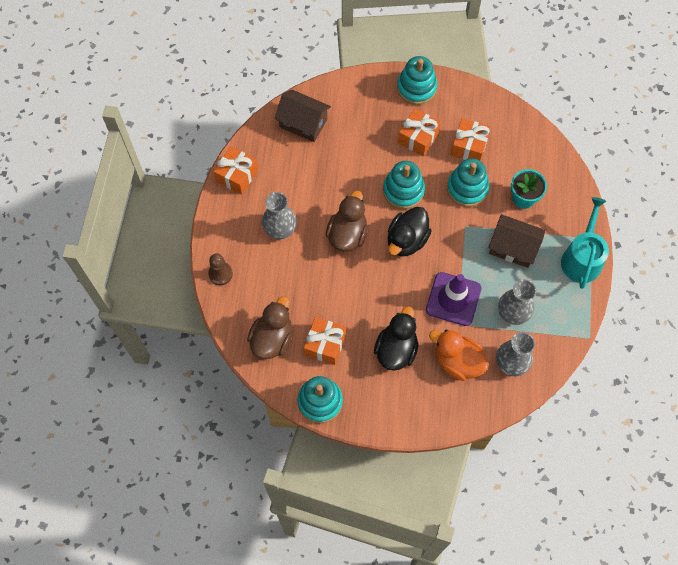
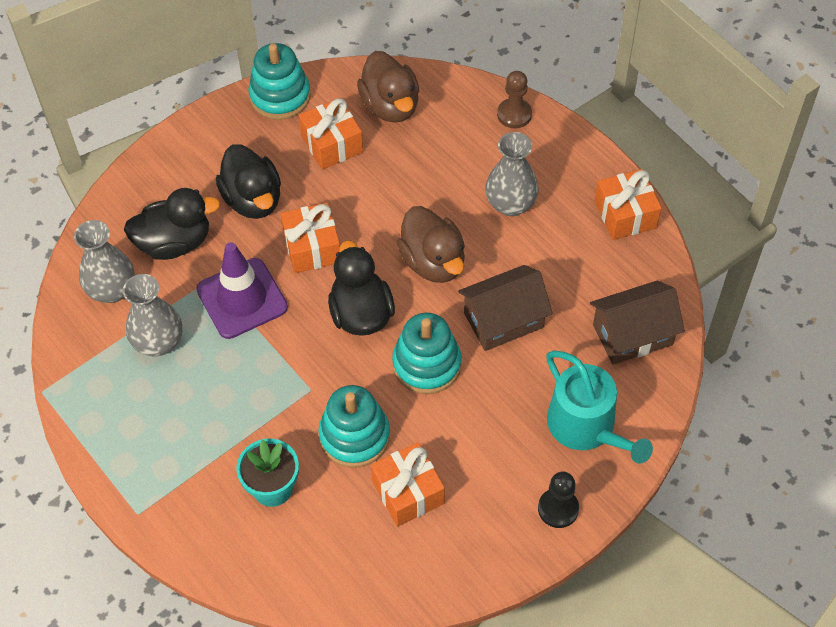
camera: 135 degrees right, 10 degrees down
turquoise stacking toy [397,56,437,105] -> black pawn [538,472,579,528]
orange gift [398,109,441,156] -> orange gift moved to [281,203,340,273]
orange duck [429,330,489,381] -> black duck [124,188,220,260]
brown house [488,214,545,268] -> brown house moved to [458,265,553,351]
turquoise watering can [561,197,609,289] -> turquoise watering can moved to [546,350,653,464]

